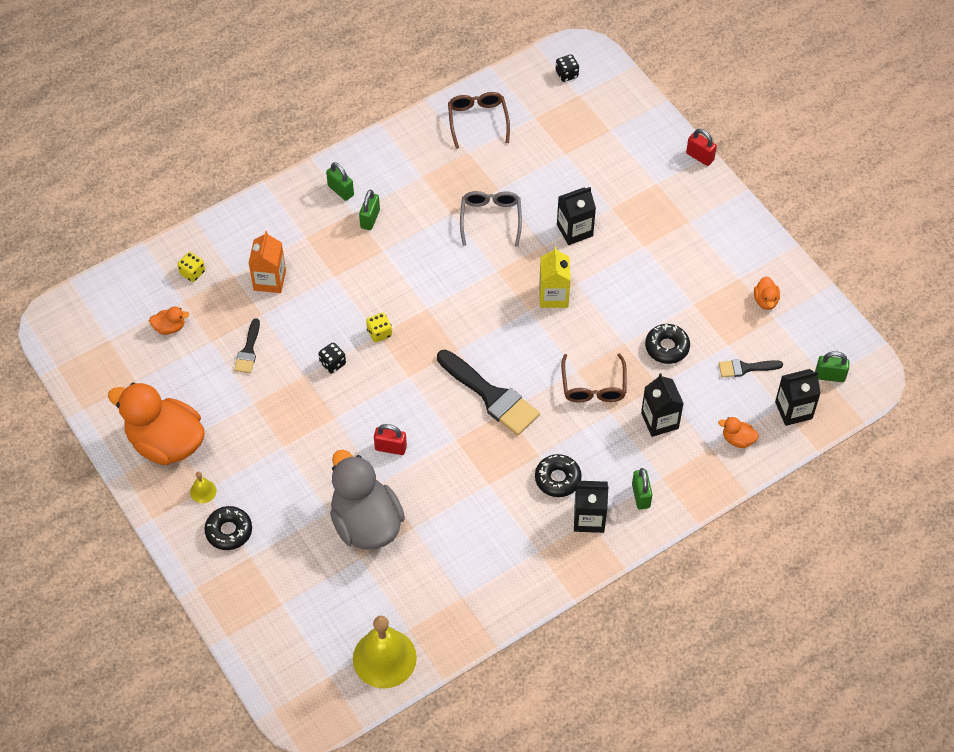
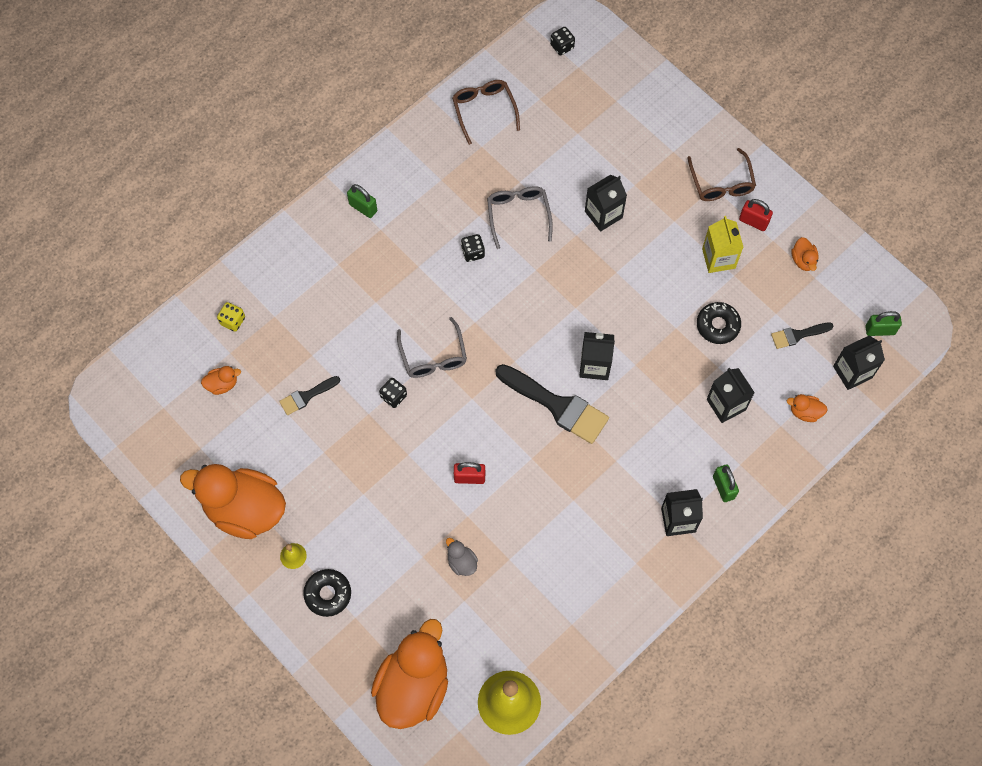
camera: 10 degrees left, 10 degrees up
black brush [234,318,260,373] -> black brush turned 60 degrees clockwise [279,376,340,415]
orange carton [249,231,286,293] -> none
grey duck [330,450,405,549] -> grey duck [446,538,478,576], size x0.40
green padlock [359,190,380,230] -> none
yellow dice [366,313,392,342] -> grey glasses [397,317,467,378]
black donut [535,454,582,497] -> none
yellow carton [539,247,570,308] -> yellow carton moved to [702,216,743,273]
brown glasses [561,353,627,403] -> brown glasses moved to [687,148,756,201]
red padlock [686,129,717,166] -> red padlock moved to [739,199,773,231]
none -> orange duck [371,619,448,729]
none -> black dice [461,234,485,262]
none -> black carton [579,332,615,380]

